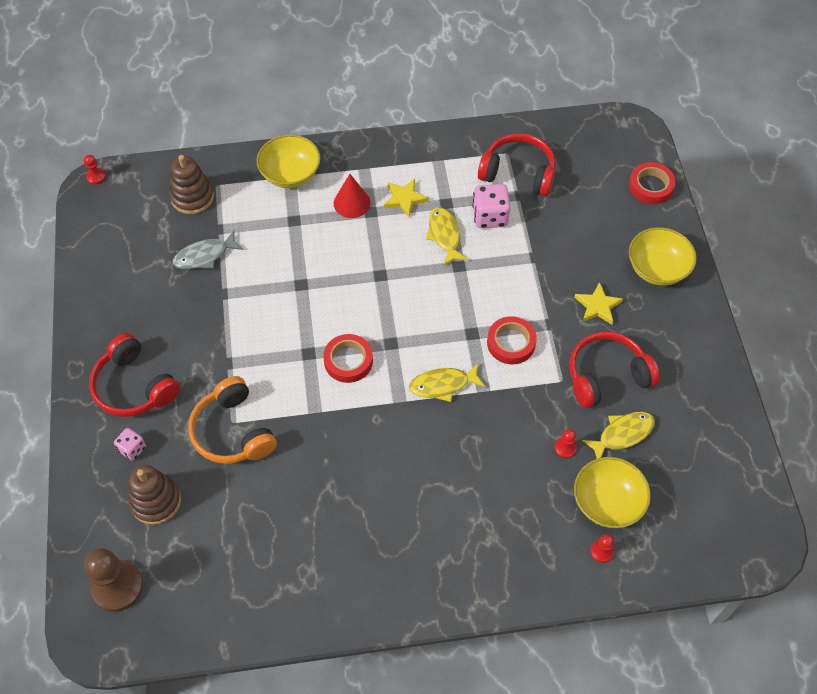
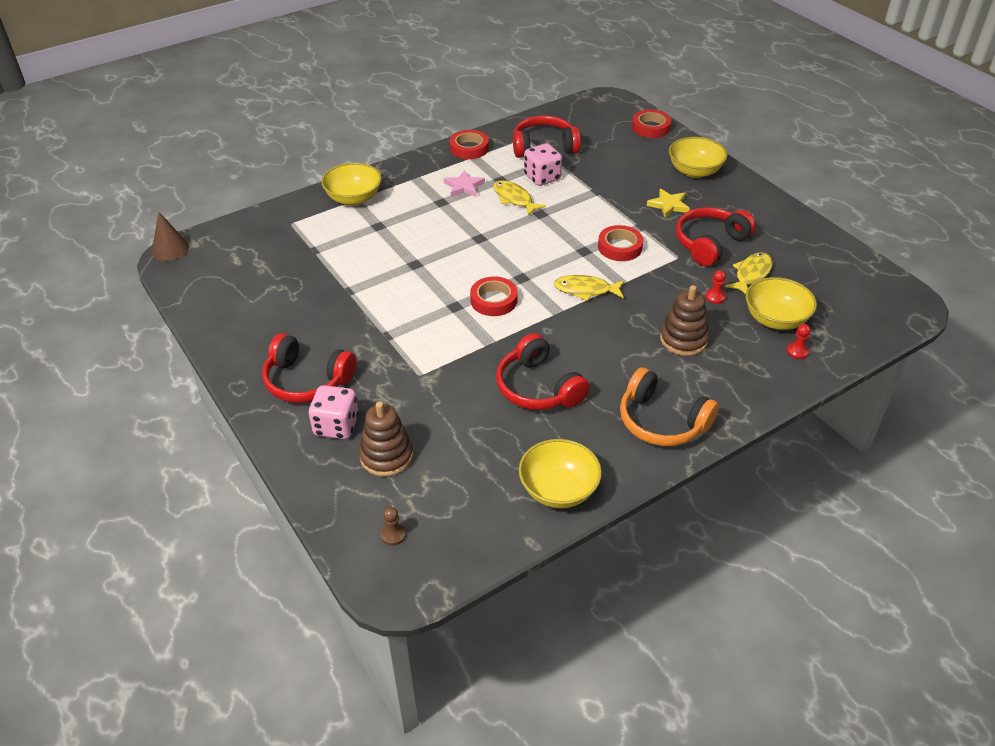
camera: 25 degrees left, 15 degrees down
red pawn [84,155,106,184] -> brown cone [152,212,189,261]
brown pawn [84,548,143,612] -> brown pawn [380,507,406,546], size x0.46
pink dice [114,428,146,461] -> pink dice [308,385,359,439], size x1.69
brown stacking toy [169,155,214,214] -> brown stacking toy moved to [660,285,709,356]
grey fish [173,231,244,269] -> none
orange headphones [188,376,277,464] -> orange headphones moved to [620,367,719,446]
red cone [334,174,371,218] -> none
yellow star [384,179,429,217] -> pink star [444,170,485,197]
yellow fish [409,363,485,402] -> yellow fish turned 45 degrees clockwise [554,275,624,301]
none -> red tape [450,130,489,159]
none -> red headphones [496,333,590,410]
none -> yellow bowl [519,439,602,508]

